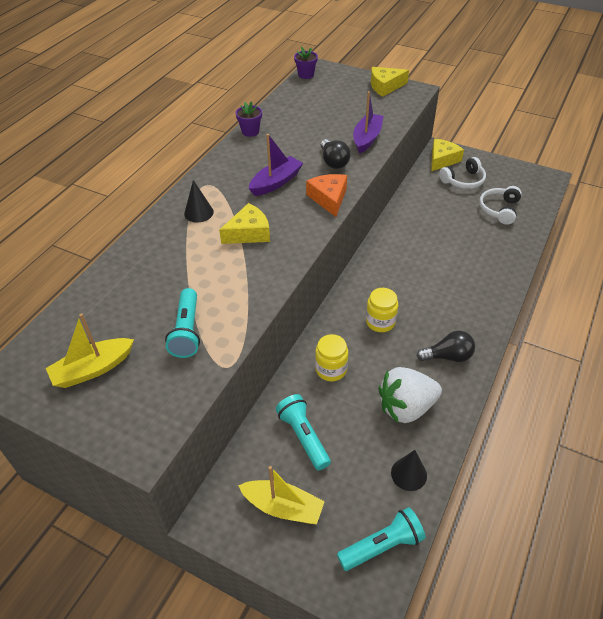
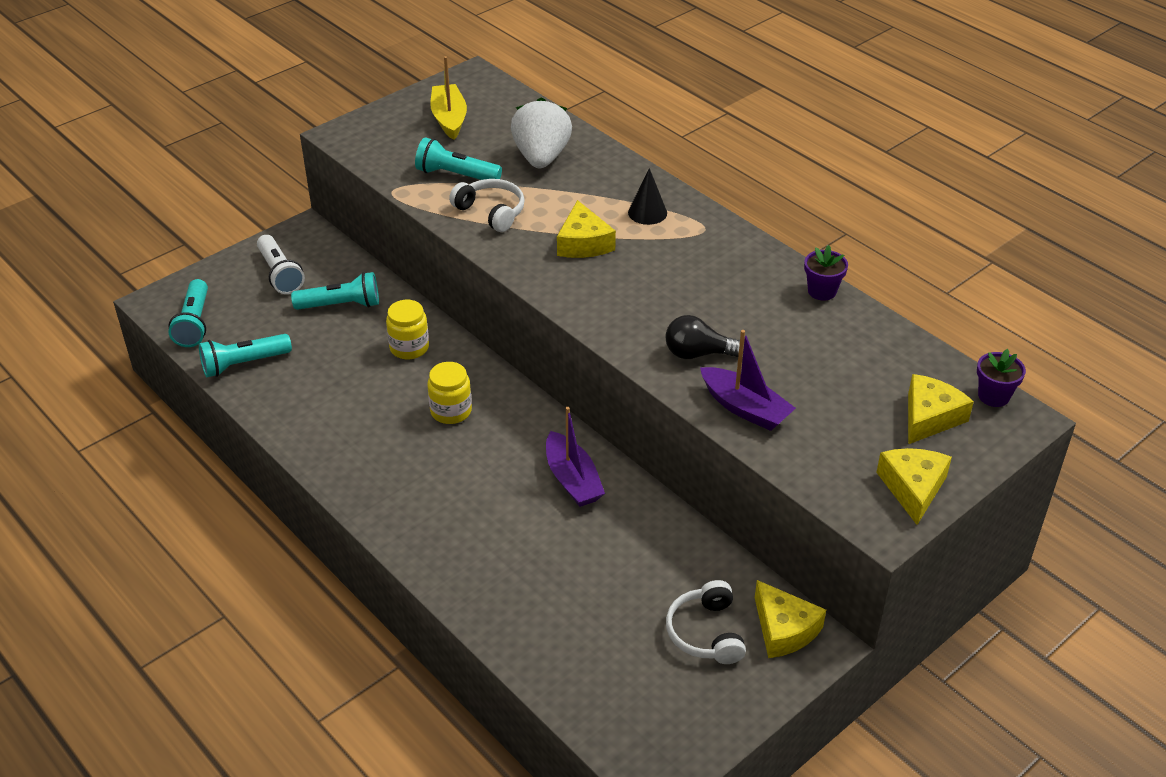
camera: 110 degrees right, 5 degrees down
yellow boat [238,466,325,524] -> white flashlight [257,235,305,294]
purple boat [249,134,303,196] -> purple boat moved to [546,407,605,507]
orange cheese [306,174,347,217] -> none
white strawberry [378,367,442,423] -> white strawberry moved to [511,98,572,169]
black cone [391,450,427,491] -> turquoise flashlight [199,334,292,377]
black light bulb [417,331,475,362] -> none
white headphones [479,186,522,225] -> white headphones moved to [449,179,525,232]
none -> yellow cheese [908,374,974,444]

